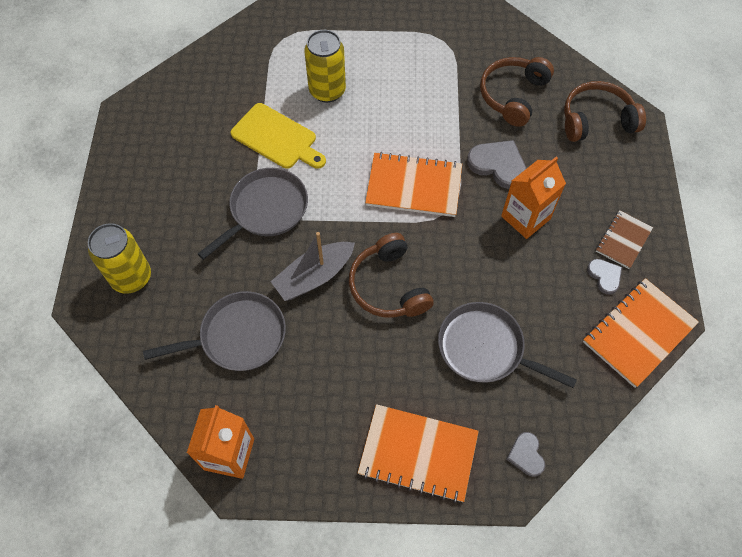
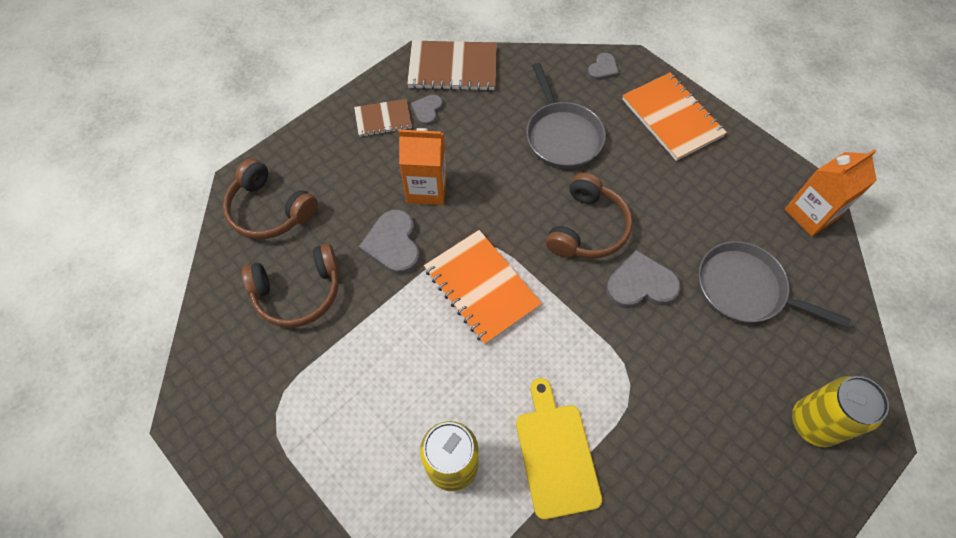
camera: 135 degrees left, 0 degrees up
grey pan [198,168,308,260] -> none
grey boat [270,232,355,301] -> grey heart [606,250,681,308]
orange notebook [583,278,699,388] -> brown notebook [407,40,496,91]

